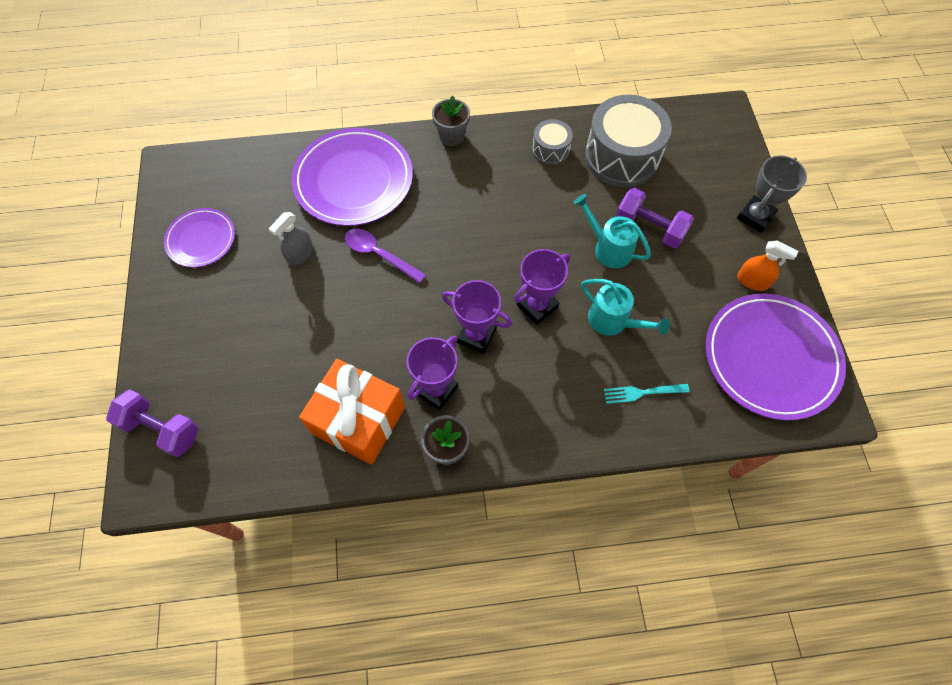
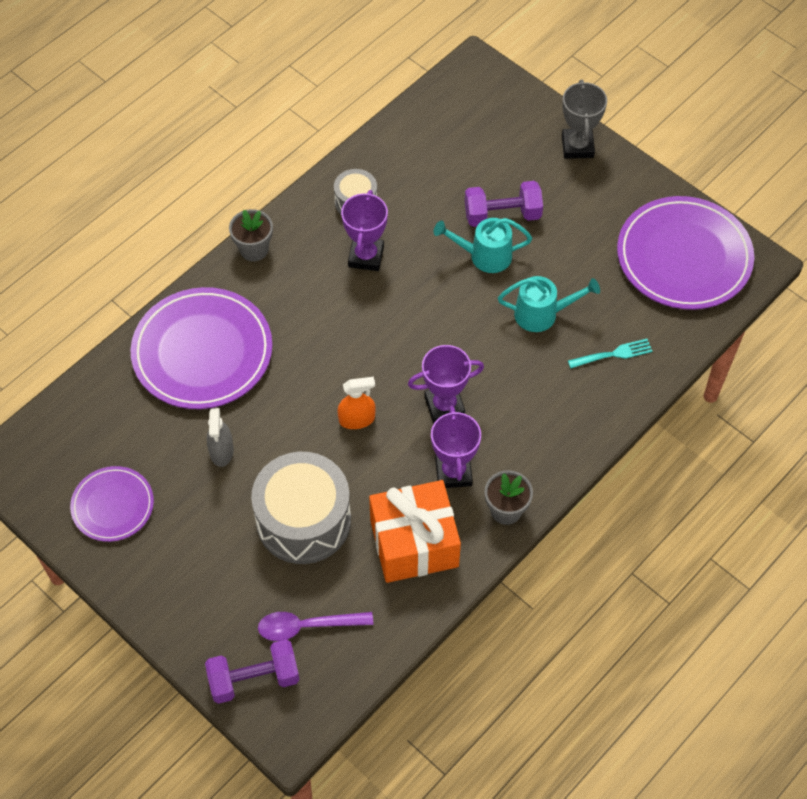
camera: 40 degrees left, 5 degrees down
purple spoon [345,229,426,284] -> purple spoon moved to [258,612,373,641]
purple trophy [514,249,570,325] -> purple trophy moved to [341,190,388,271]
grey drum [585,95,672,187] -> grey drum moved to [251,452,351,564]
turquoise fork [604,384,690,404] -> turquoise fork turned 150 degrees counterclockwise [568,339,653,368]
orange spray bottle [737,241,798,291] -> orange spray bottle moved to [337,377,375,429]

